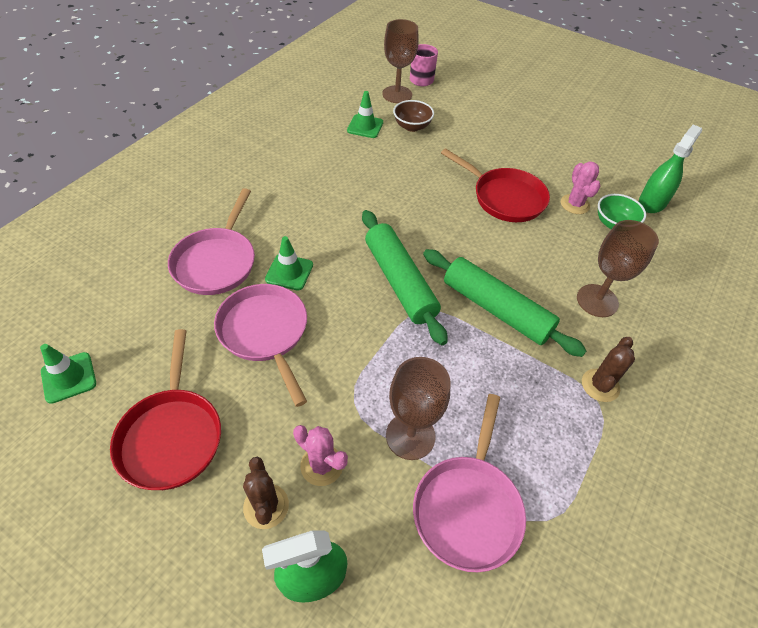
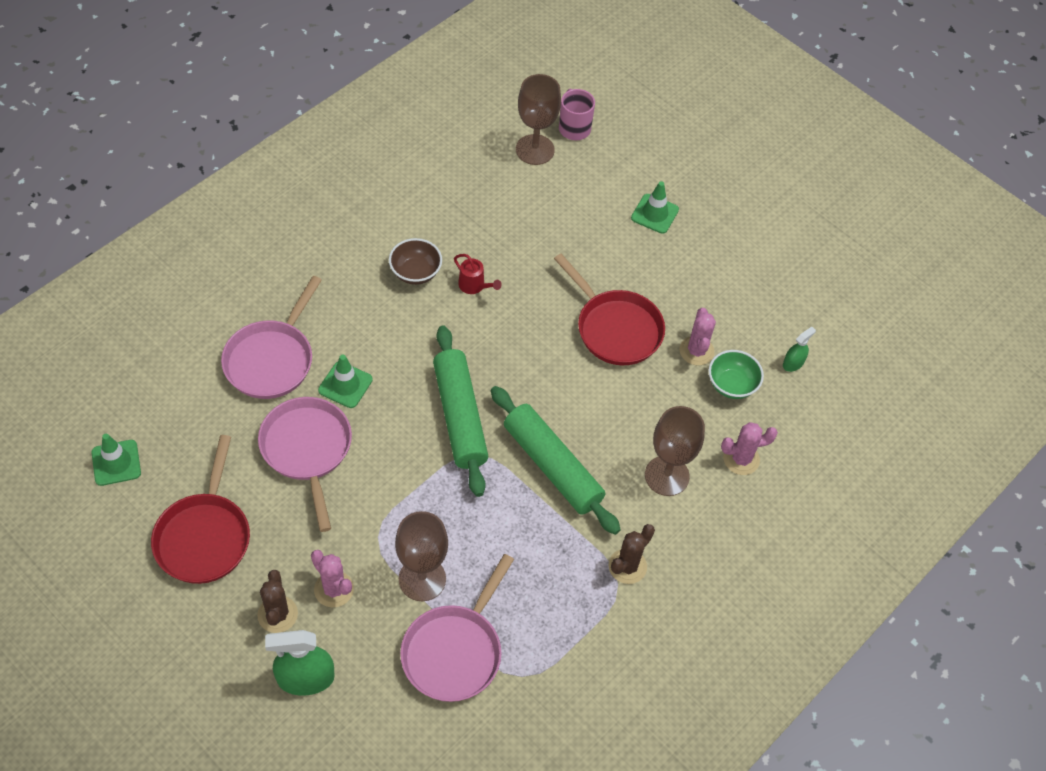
camera: 10 degrees right, 5 degrees up
green traffic cone [347,91,383,138] -> green traffic cone moved to [631,181,679,234]
brown bowl [393,100,434,132] -> brown bowl moved to [389,238,442,285]
green spray bottle [639,125,702,213] -> green spray bottle [783,327,816,372], size x0.54
none -> red watering can [454,254,502,294]
none -> pink cactus [721,422,778,475]

